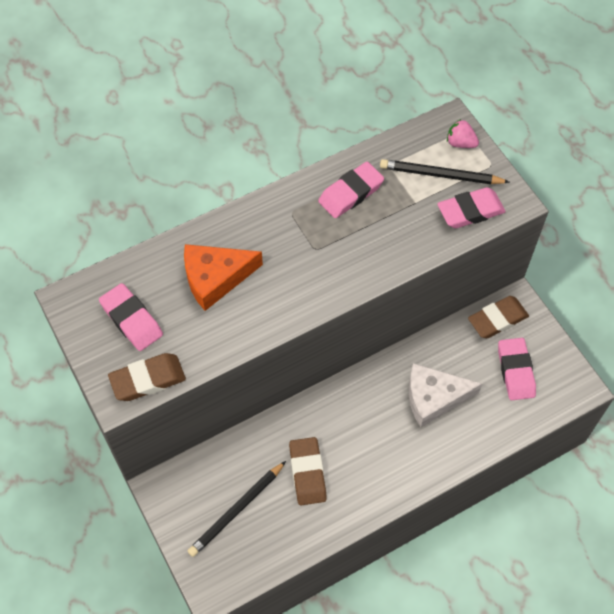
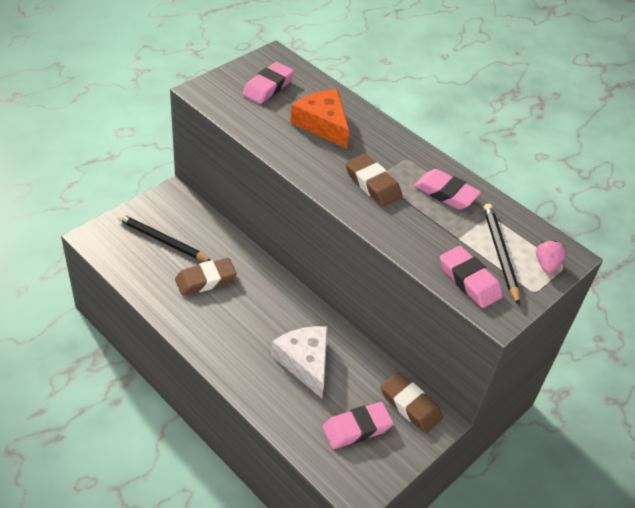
camera: 70 degrees right, 15 degrees down
brown eraser [108,353,186,401] -> brown eraser moved to [345,154,402,206]

